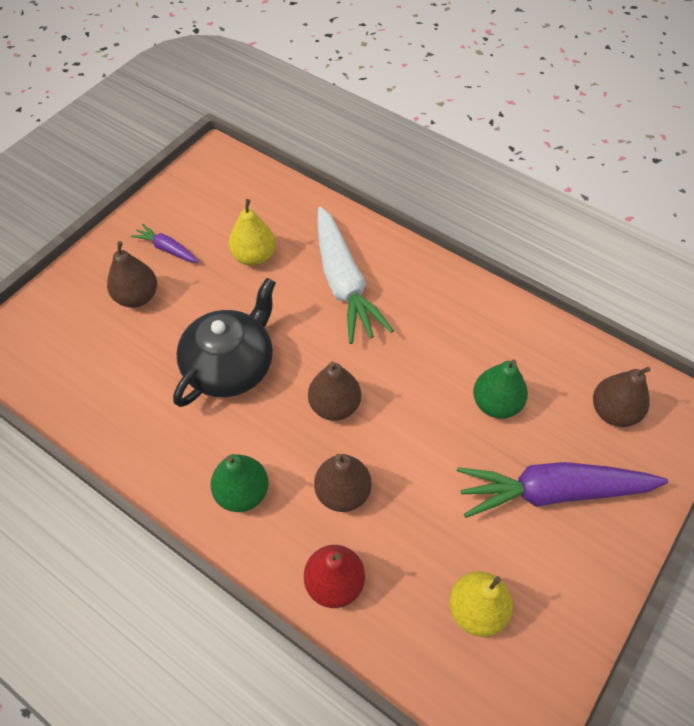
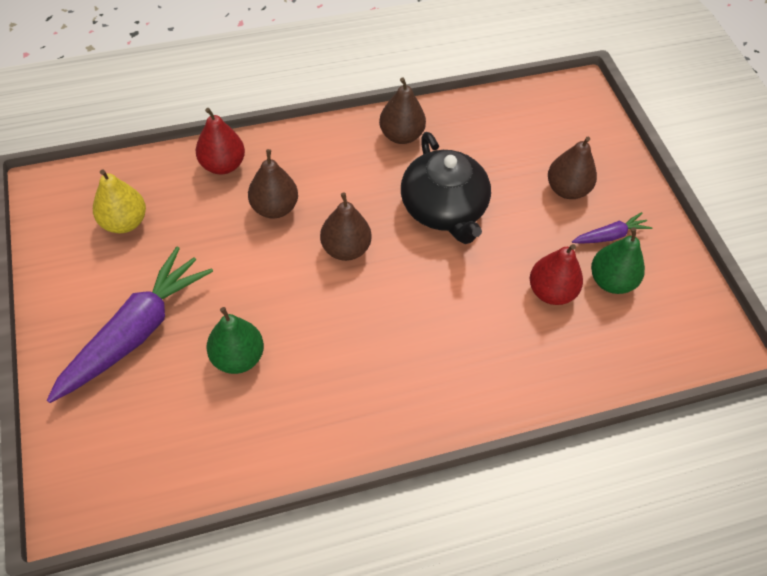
camera: 125 degrees right, 0 degrees up
green pear [210,454,269,512] -> green pear moved to [591,228,645,294]
yellow pear [229,199,276,266] -> red pear [530,244,583,305]
white carrot [317,207,394,344] -> none
brown pear [593,367,651,427] -> brown pear moved to [379,77,426,144]

